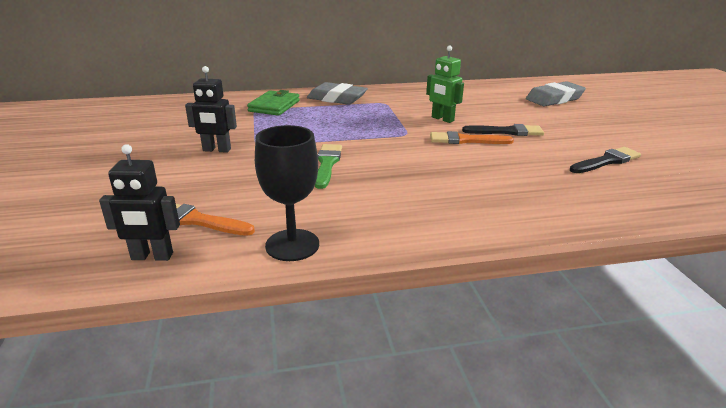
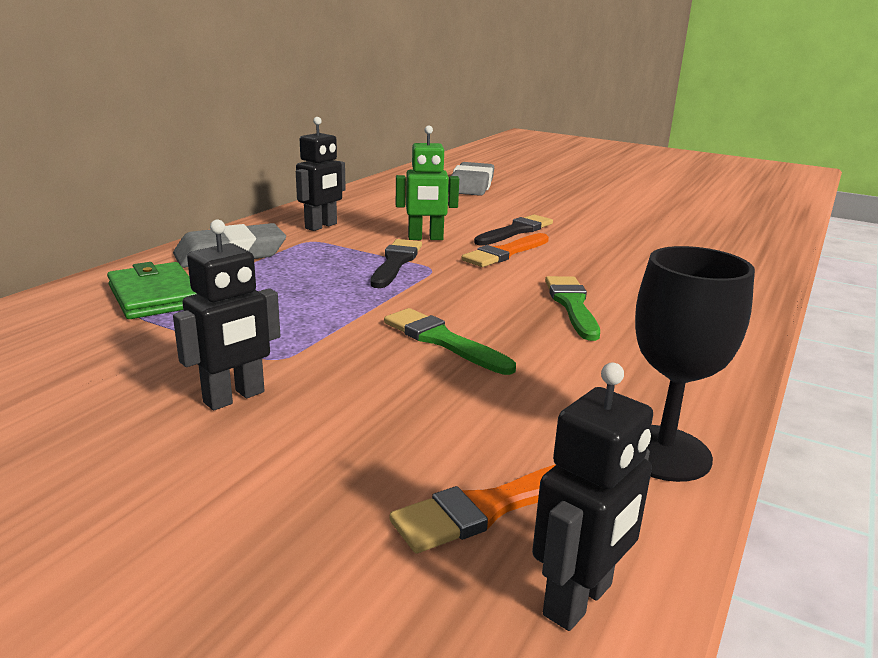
camera: 50 degrees left, 5 degrees down
black brush [570,147,641,173] -> black brush moved to [371,239,422,288]
none -> black robot [296,117,346,231]
none -> green brush [545,276,600,341]

